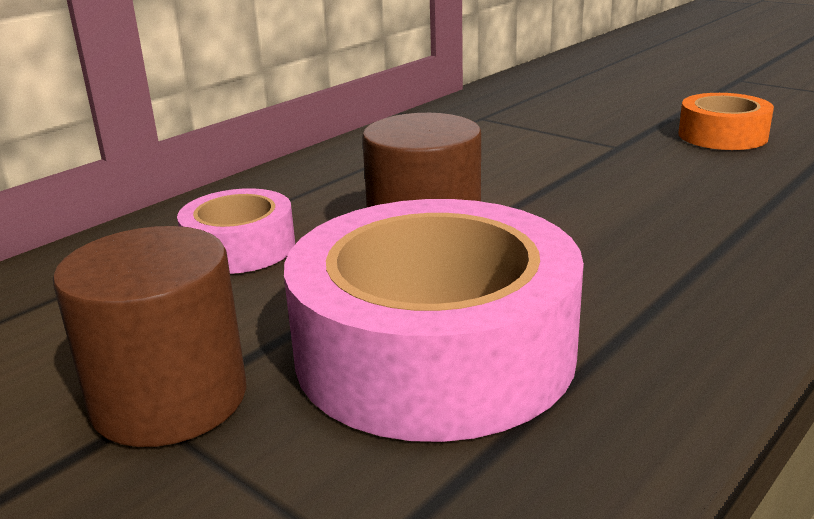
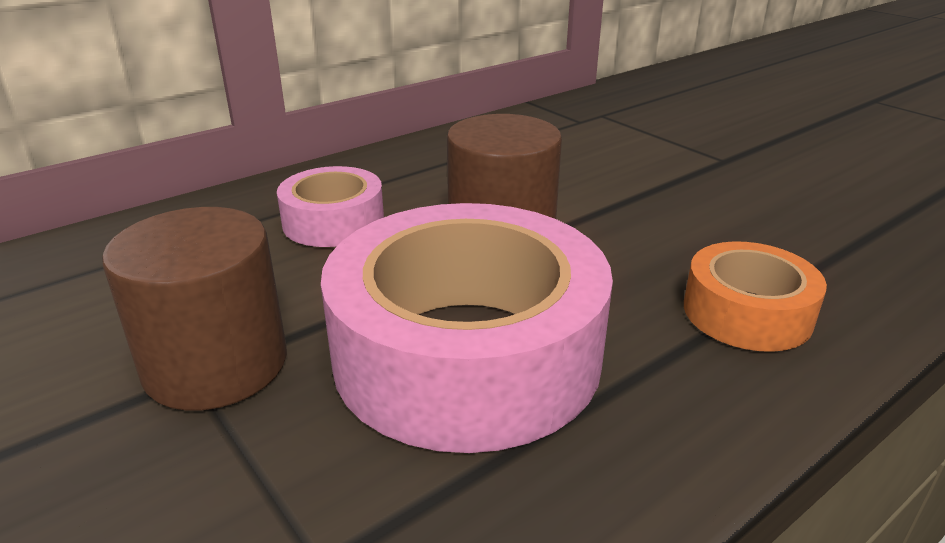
camera: 10 degrees right, 5 degrees up
orange tape [678,93,774,150] -> orange tape moved to [684,241,827,352]

